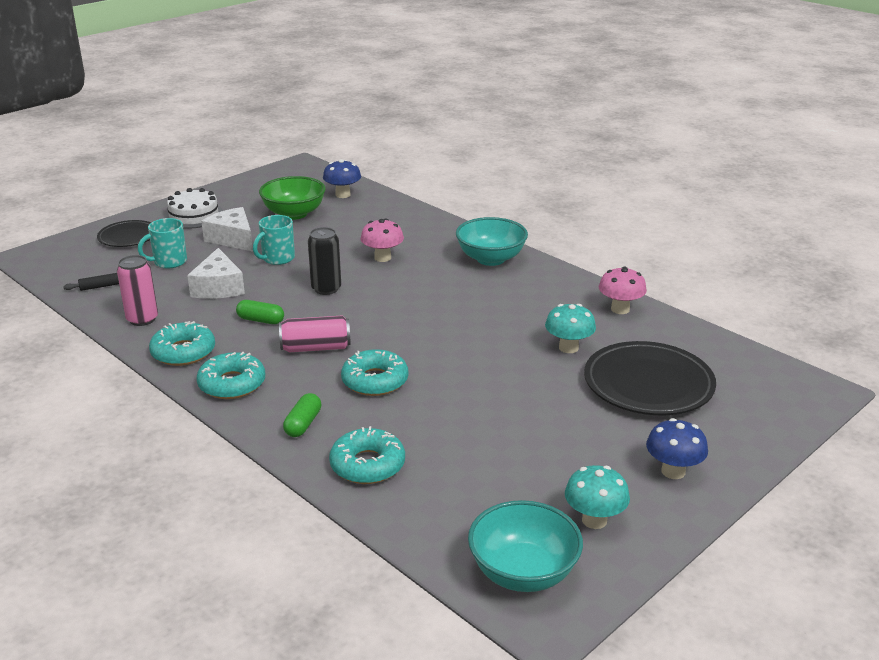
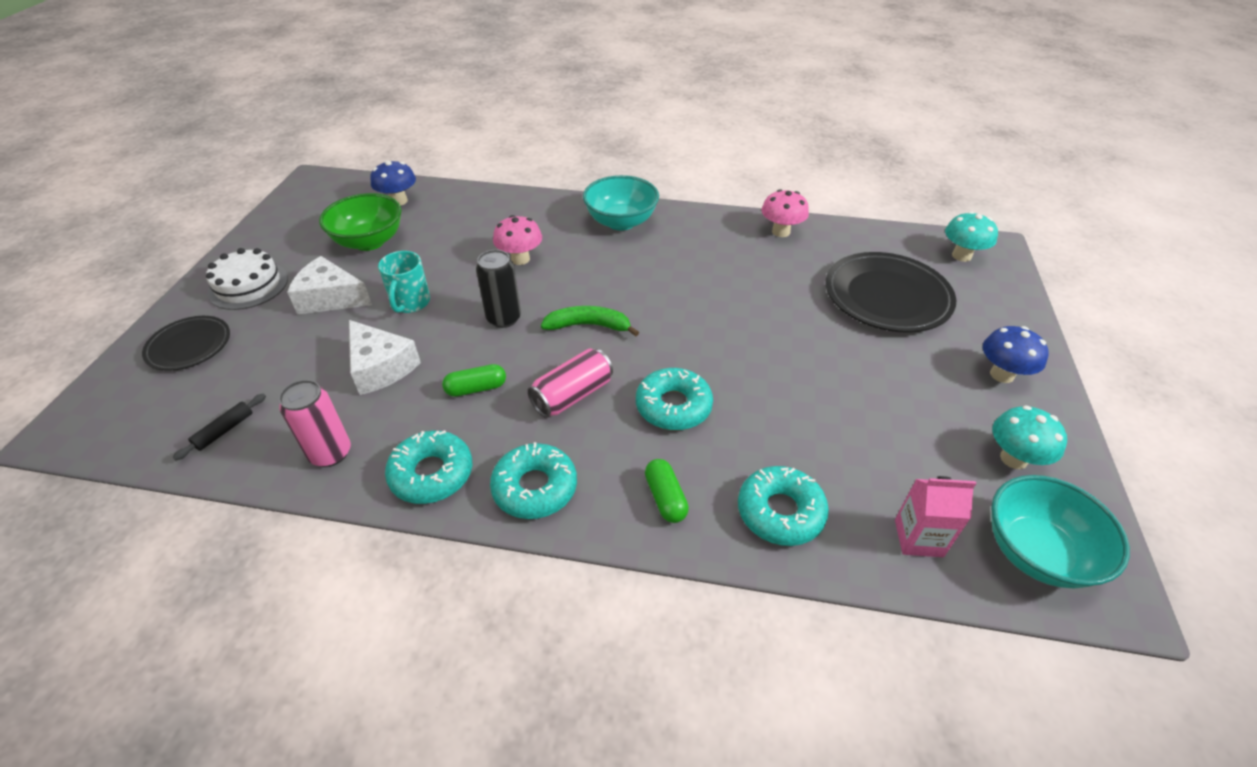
camera: 35 degrees left, 15 degrees up
turquoise mug [138,218,187,269] -> none
turquoise mushroom [545,304,596,353] -> turquoise mushroom moved to [945,211,998,262]
none -> green banana [541,306,639,336]
none -> pink carton [895,476,977,557]

